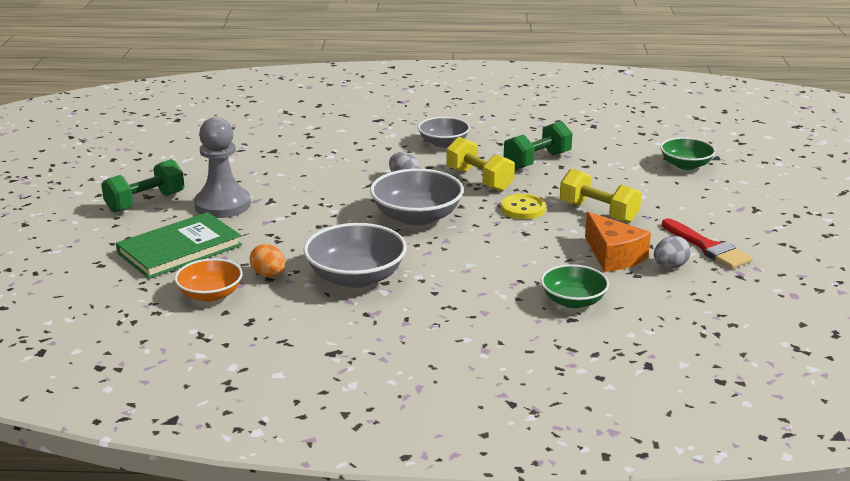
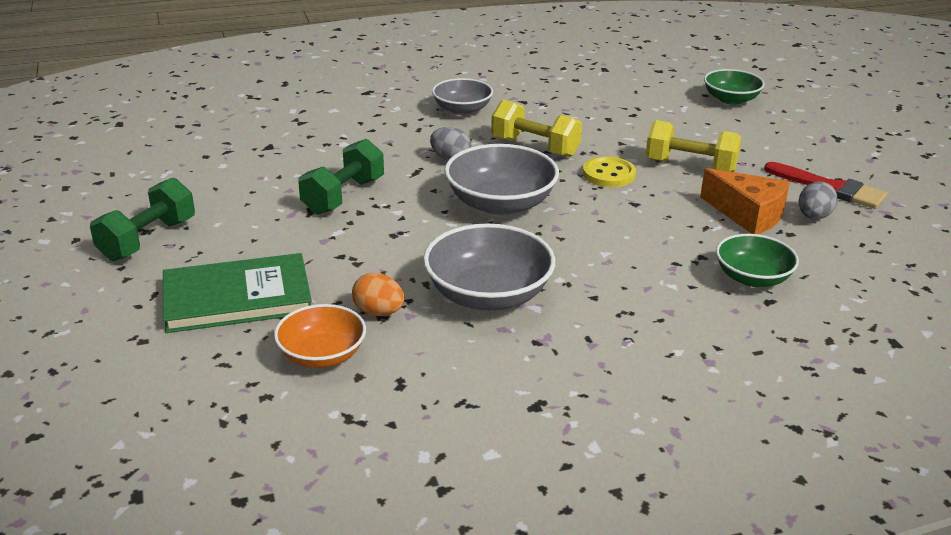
camera: 20 degrees left, 5 degrees up
green book [116,212,242,279] -> green book turned 45 degrees clockwise [163,253,312,333]
grey pawn [194,117,251,218] -> none
green dumbbell [504,121,573,170] -> green dumbbell moved to [298,139,384,214]

